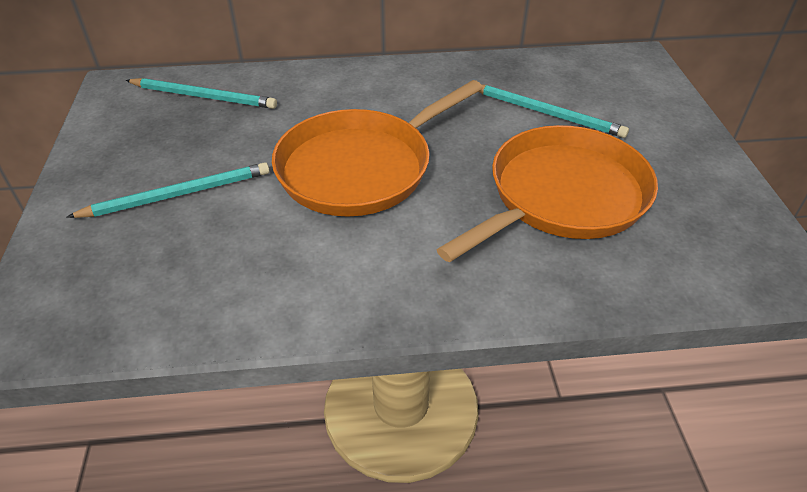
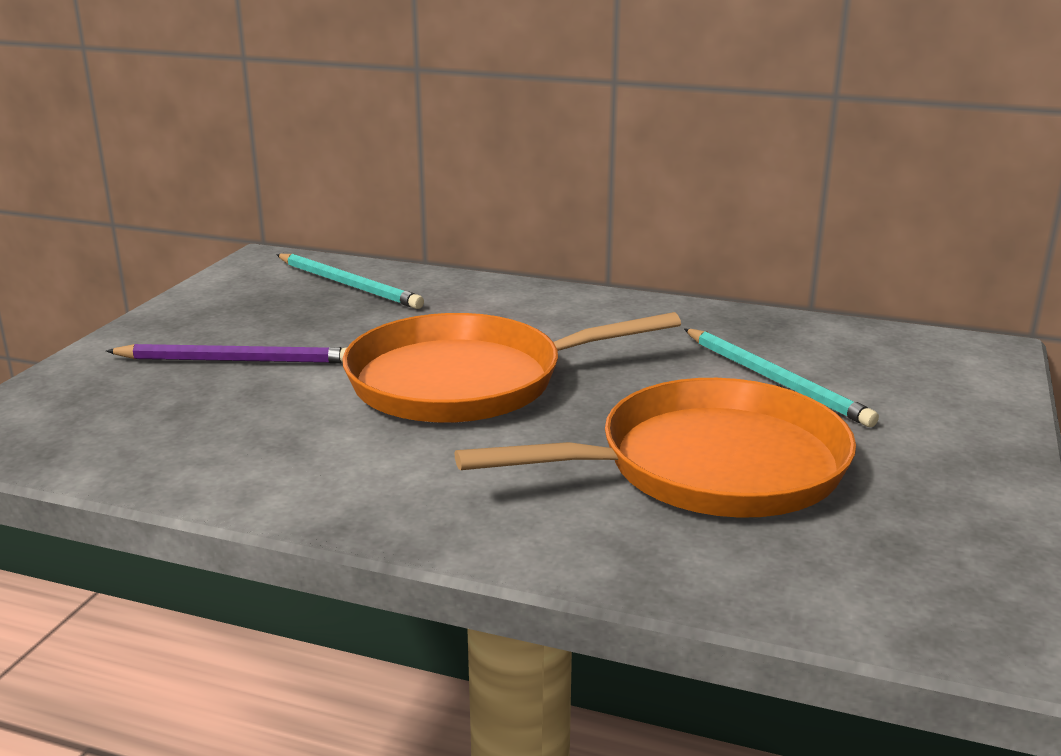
camera: 25 degrees right, 20 degrees down
turquoise pencil [67,162,270,218] -> purple pencil [106,344,347,364]

